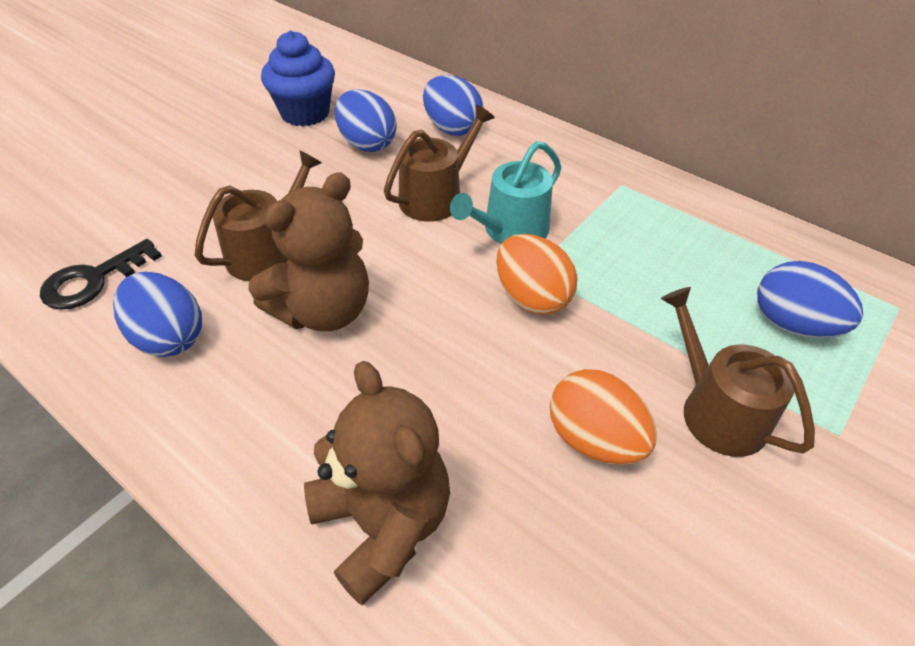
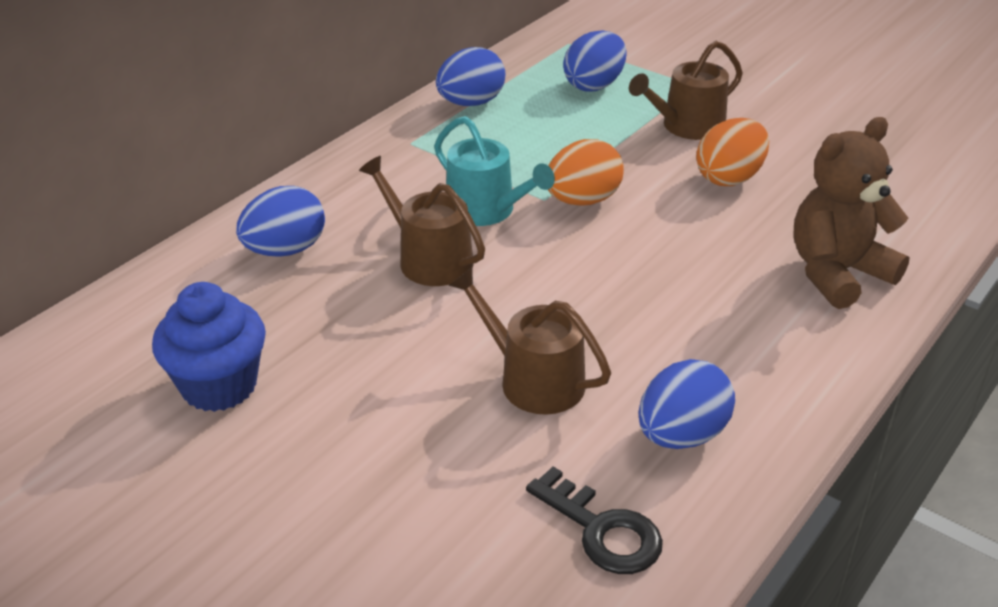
camera: 90 degrees left, 10 degrees down
brown teddy bear [249,172,369,331] -> none
blue egg [335,89,397,152] -> blue egg moved to [436,47,505,106]

